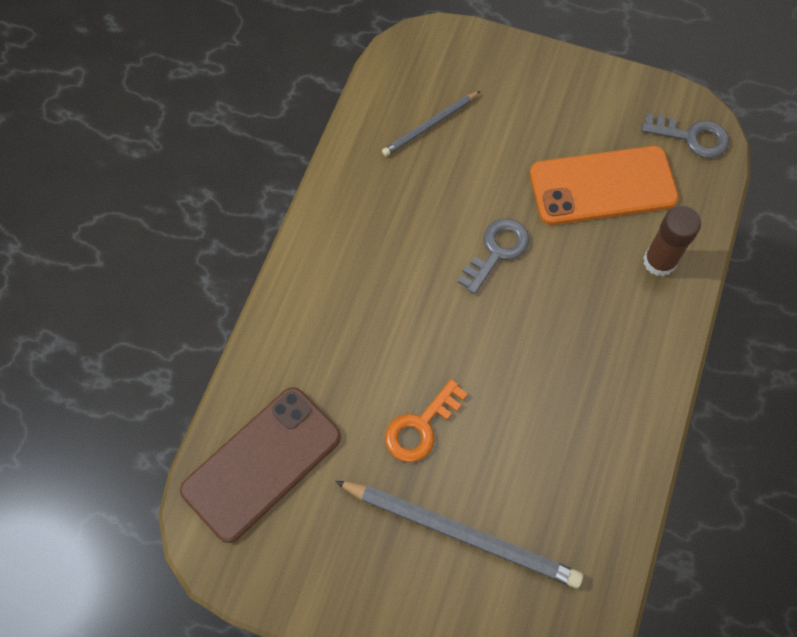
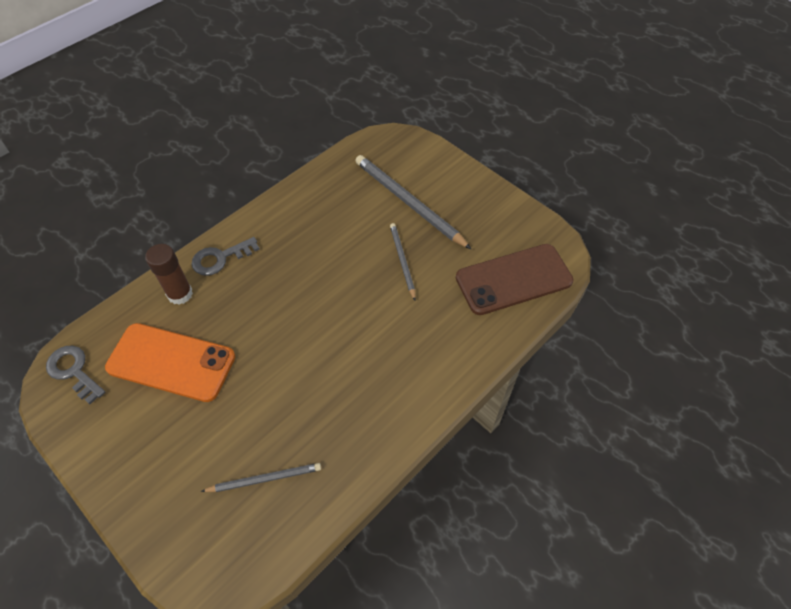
camera: 155 degrees left, 10 degrees down
orange key [385,379,468,462] -> grey pencil [390,223,416,300]
grey key [458,219,529,294] -> grey key moved to [191,237,260,276]

